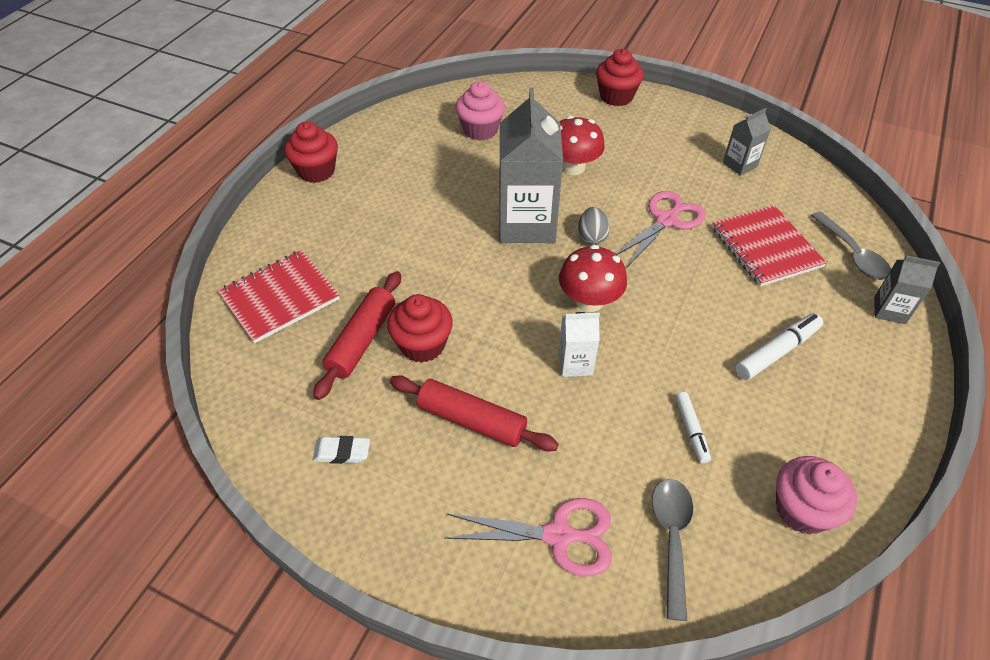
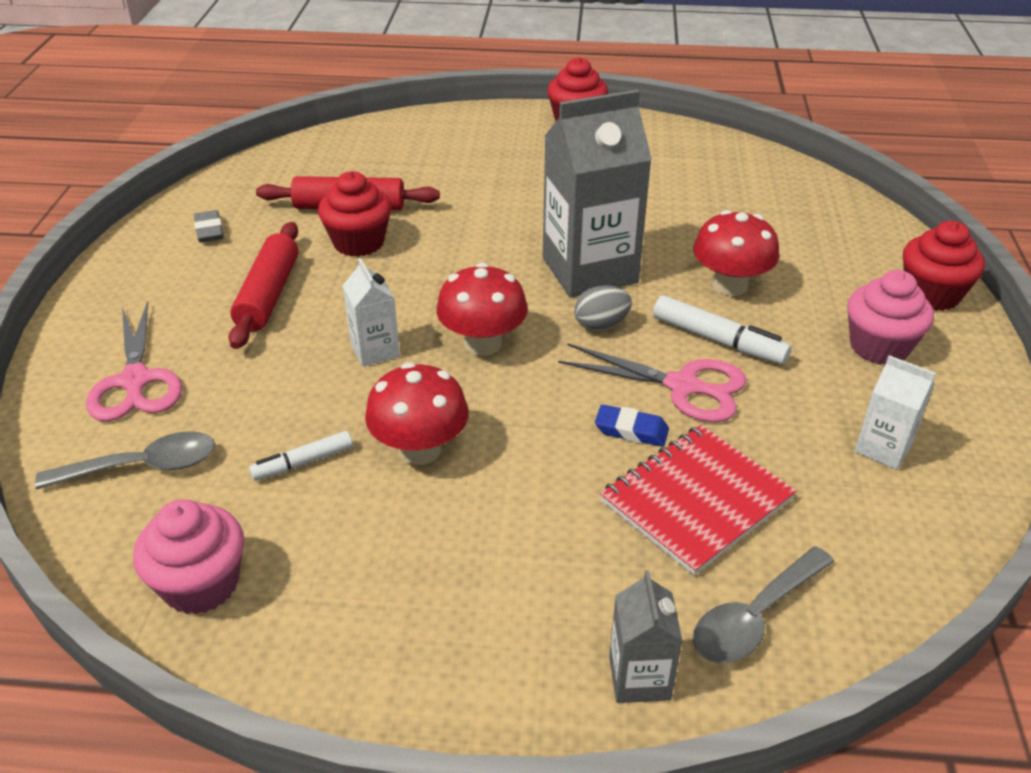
camera: 70 degrees right, 10 degrees down
red notebook [218,250,339,344] -> none
white eraser [313,436,370,464] -> grey eraser [194,210,224,243]
pink cupcake [455,81,505,141] -> pink cupcake moved to [847,270,934,365]
grey carton [723,108,771,176] -> white carton [855,355,936,470]
white marker [735,313,823,380] -> white marker moved to [653,295,791,364]
none -> red mushroom [365,362,469,465]
none -> blue eraser [595,405,669,447]

